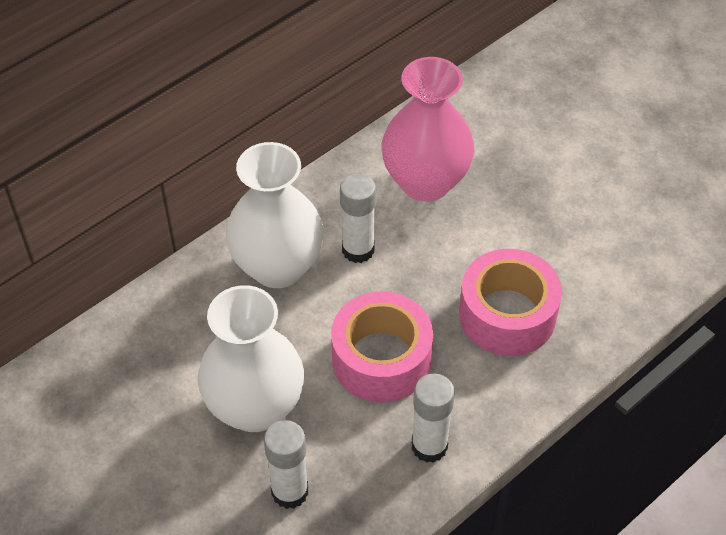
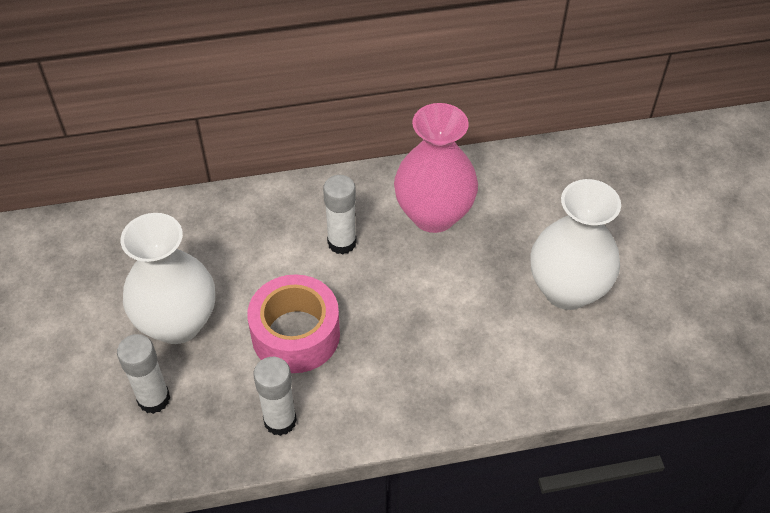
camera: 30 degrees right, 0 degrees up
white vase [226,142,324,288] -> white vase moved to [530,179,621,310]
pink tape [459,249,562,356] -> none

